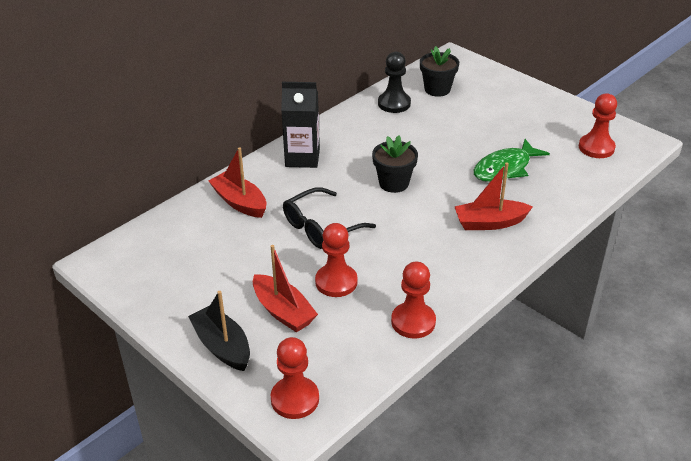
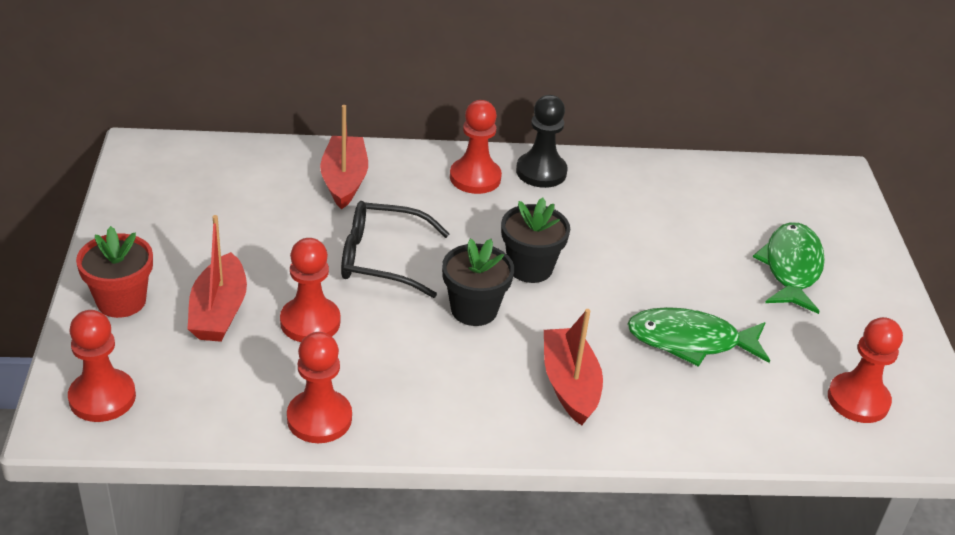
camera: 40 degrees right, 0 degrees up
black boat [188,291,250,371] -> red flower pot [76,226,153,318]
black carton [281,82,320,168] -> red pawn [450,100,502,194]
black pawn [378,52,411,113] -> black pawn moved to [516,95,568,188]
black flower pot [420,46,459,97] -> black flower pot moved to [442,239,514,326]
red boat [454,162,533,230] -> red boat turned 45 degrees clockwise [544,309,603,426]
none -> green fish [753,222,825,314]

